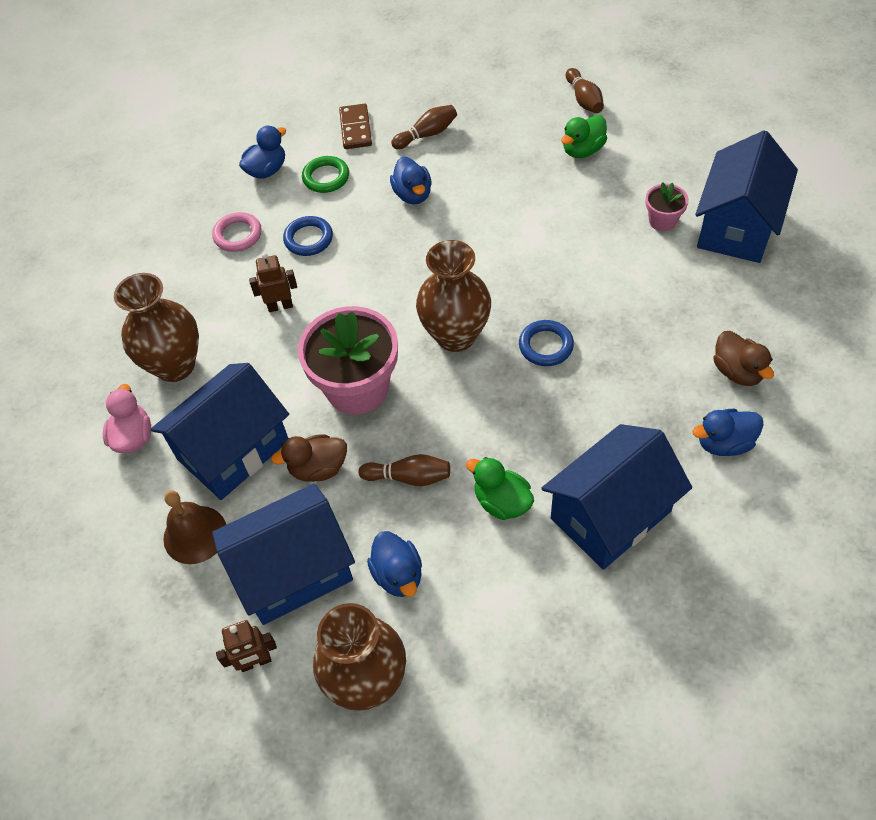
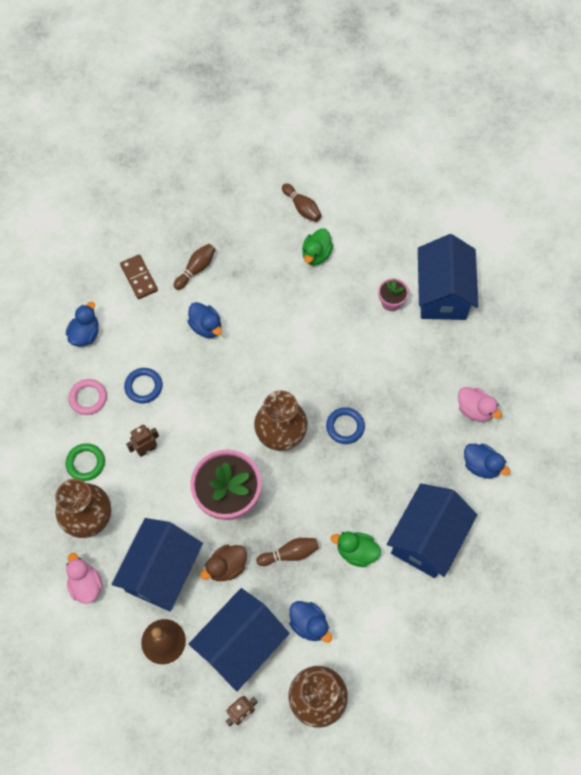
camera: 25 degrees left, 10 degrees up
green ring [302,156,349,193] -> green ring moved to [65,443,105,481]
blue duck [693,409,764,456] -> blue duck turned 105 degrees counterclockwise [464,444,510,479]
brown duck [713,331,774,386] -> pink duck [458,387,502,422]

